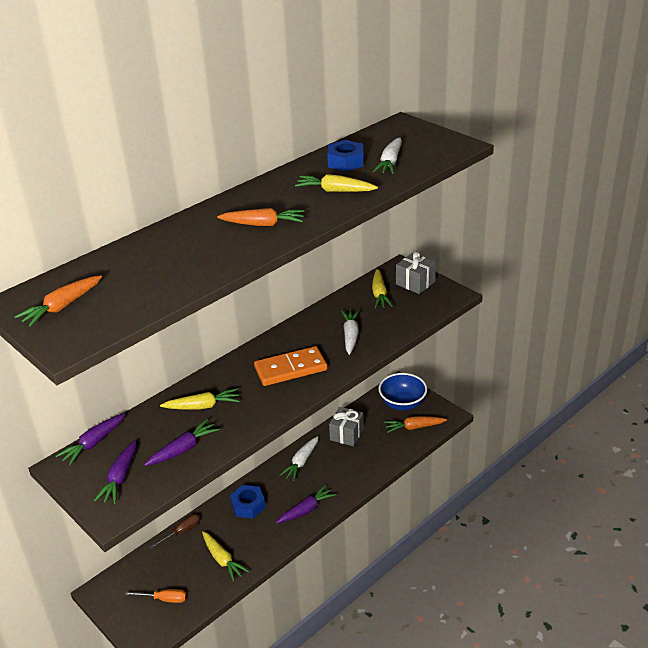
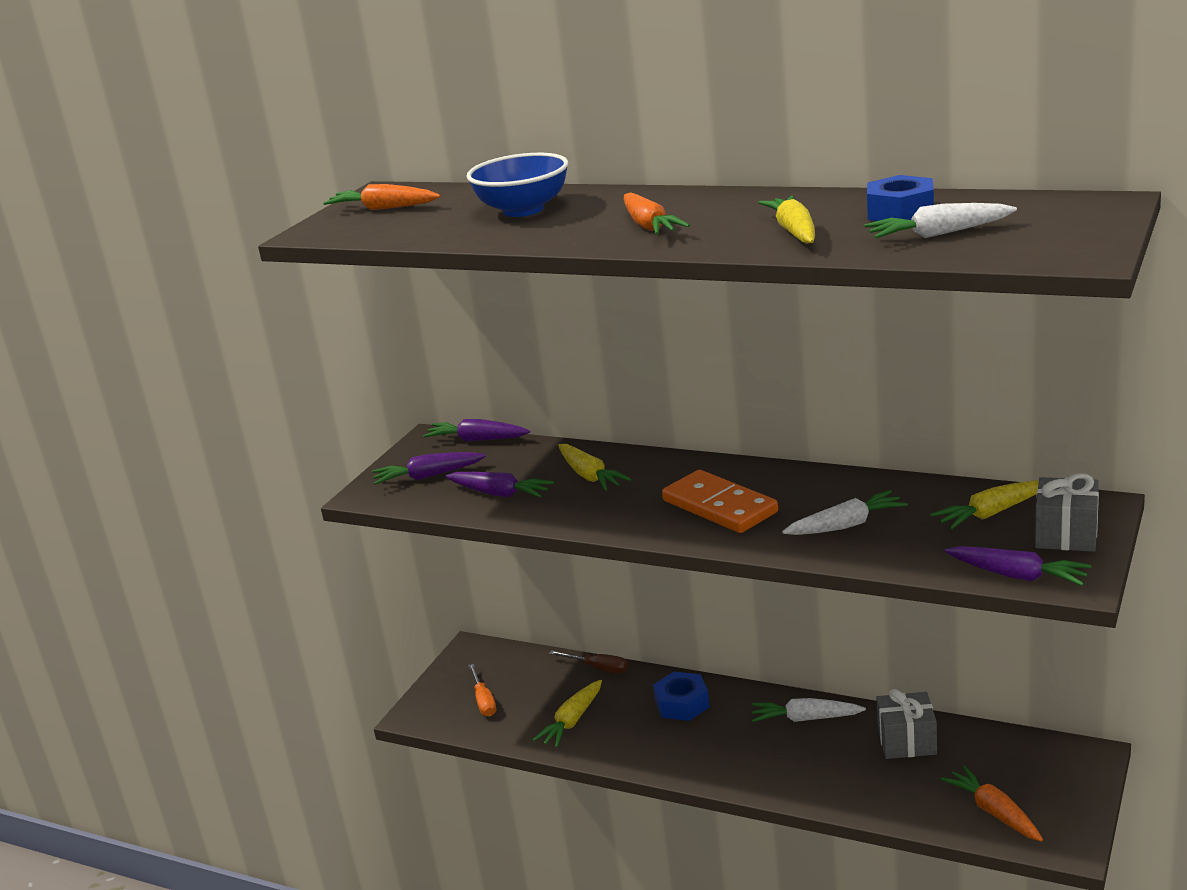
camera: 70 degrees right, 10 degrees down
purple carrot [276,485,337,524] -> purple carrot moved to [945,546,1092,586]
blue bowl [378,373,427,411] -> blue bowl moved to [466,153,568,217]

